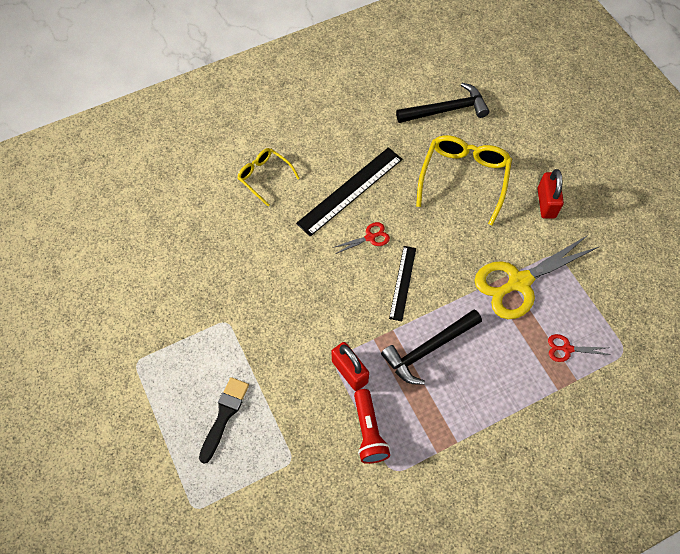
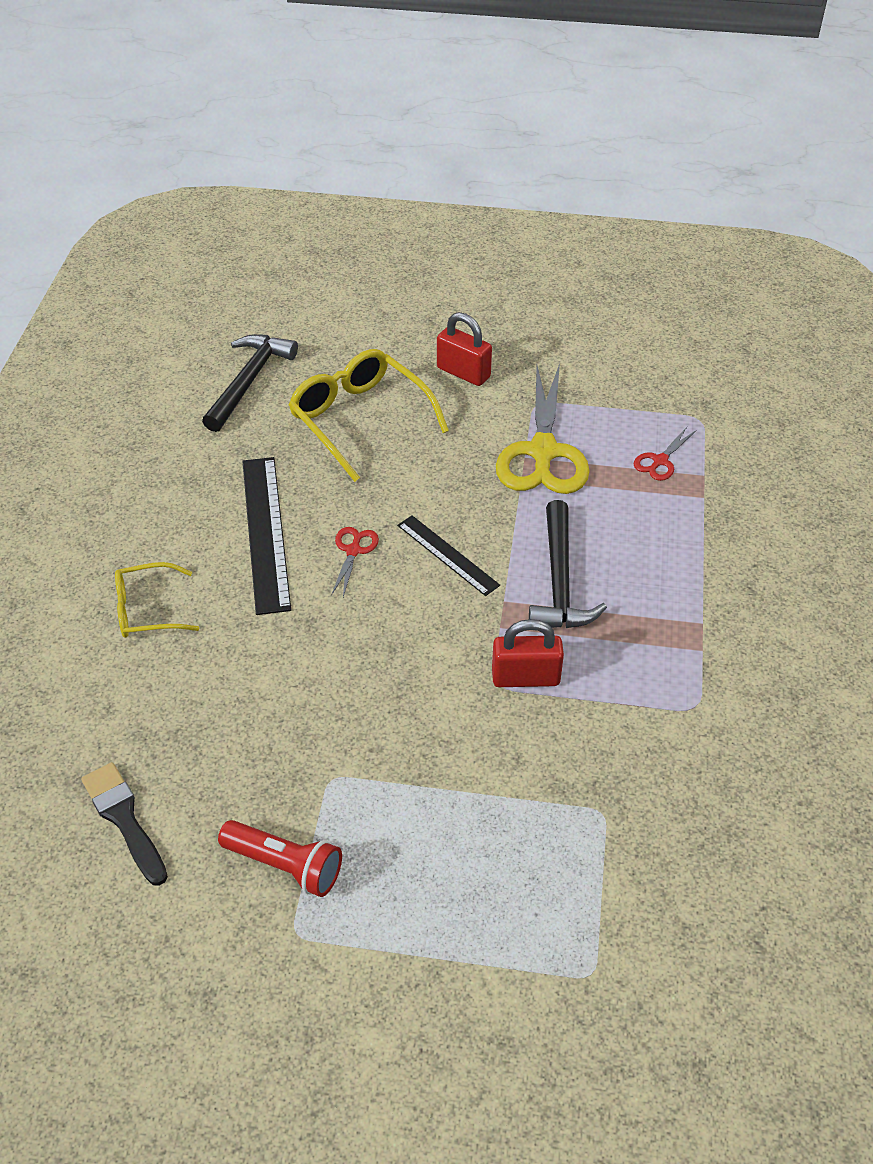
camera: 55 degrees left, 15 degrees down
black brush [199,377,249,464] -> black brush moved to [81,762,168,886]
red flashlight [354,389,390,464] -> red flashlight moved to [218,820,342,897]

